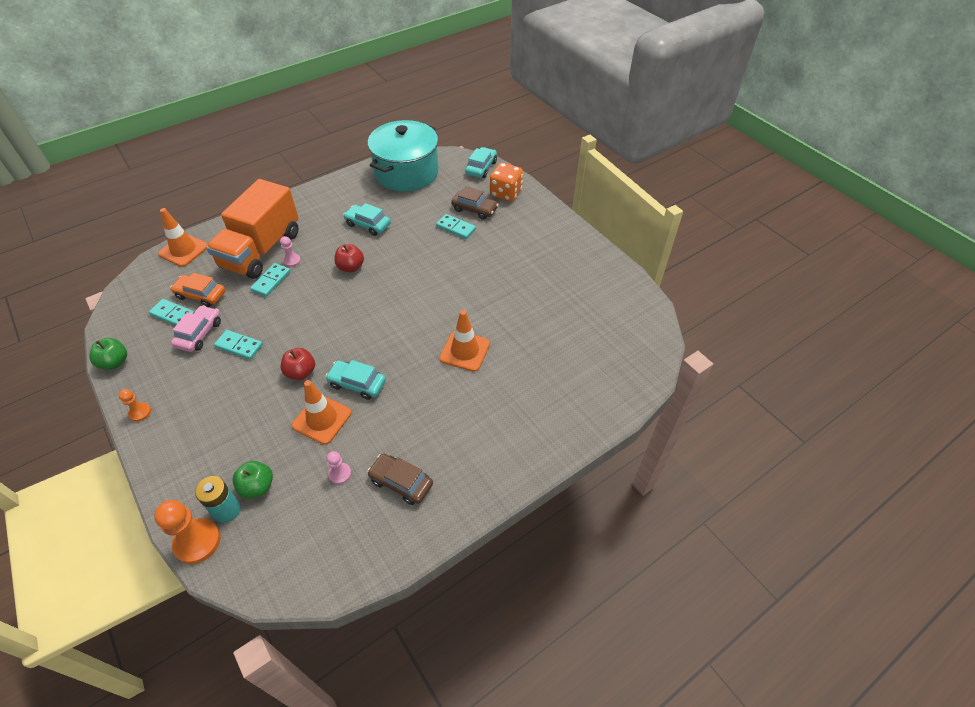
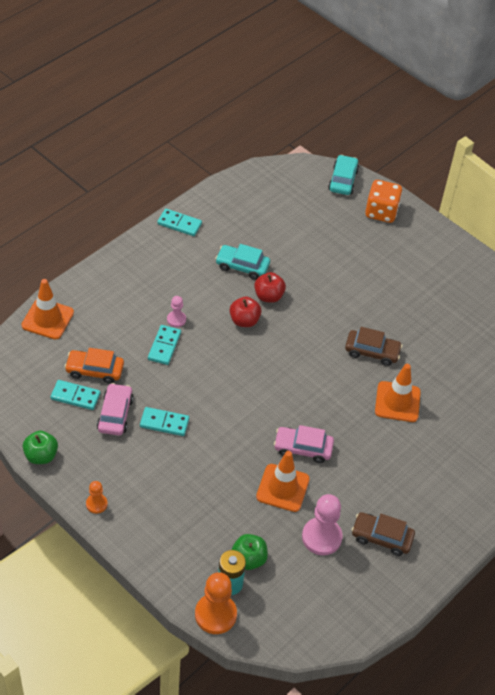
camera: 15 degrees left, 0 degrees up
orange truck [206,179,299,279] -> none
red apple [281,348,315,380] -> red apple moved to [254,272,286,303]
turquoise car [325,360,386,400] -> pink car [274,425,334,463]
pink pawn [327,451,351,484] -> pink pawn [302,494,343,555], size x1.86
turquoise pot [368,120,439,192] -> none
turquoise domino [436,214,476,239] -> turquoise domino moved to [157,209,202,236]
brown car [451,186,499,220] -> brown car moved to [345,327,403,366]

